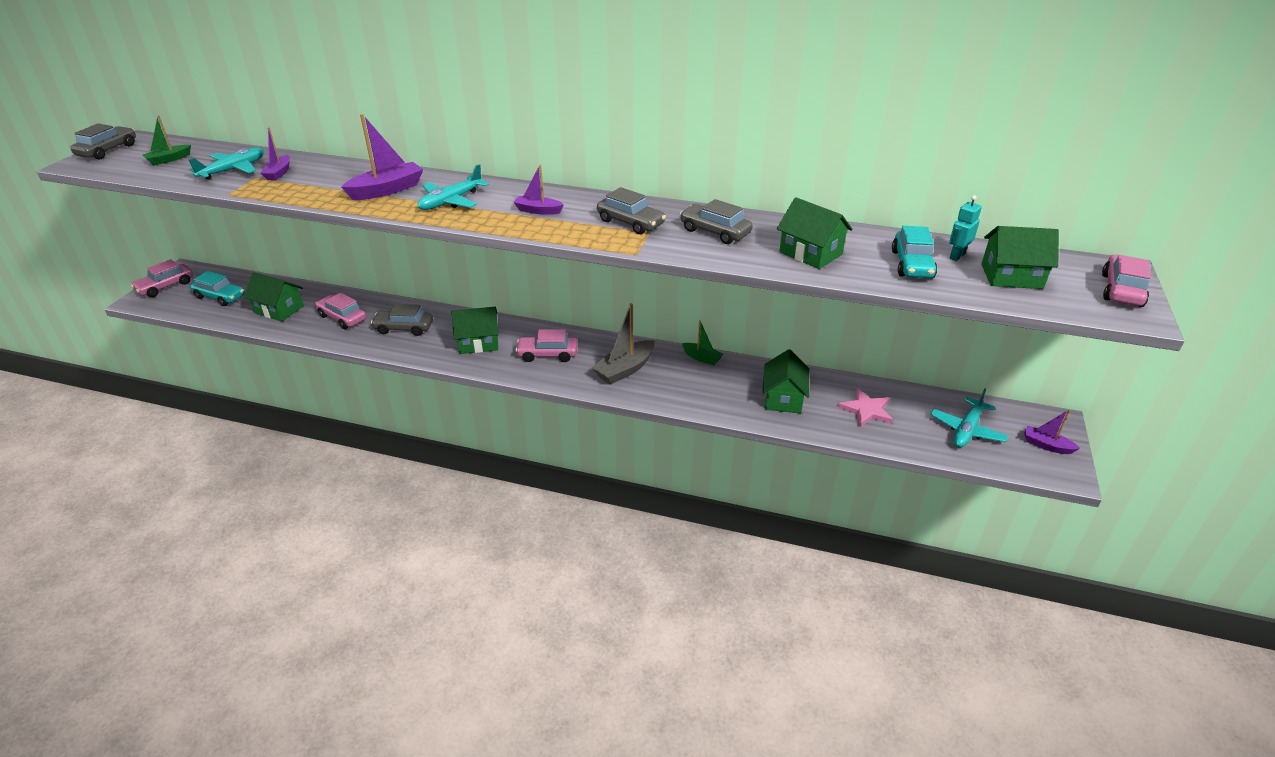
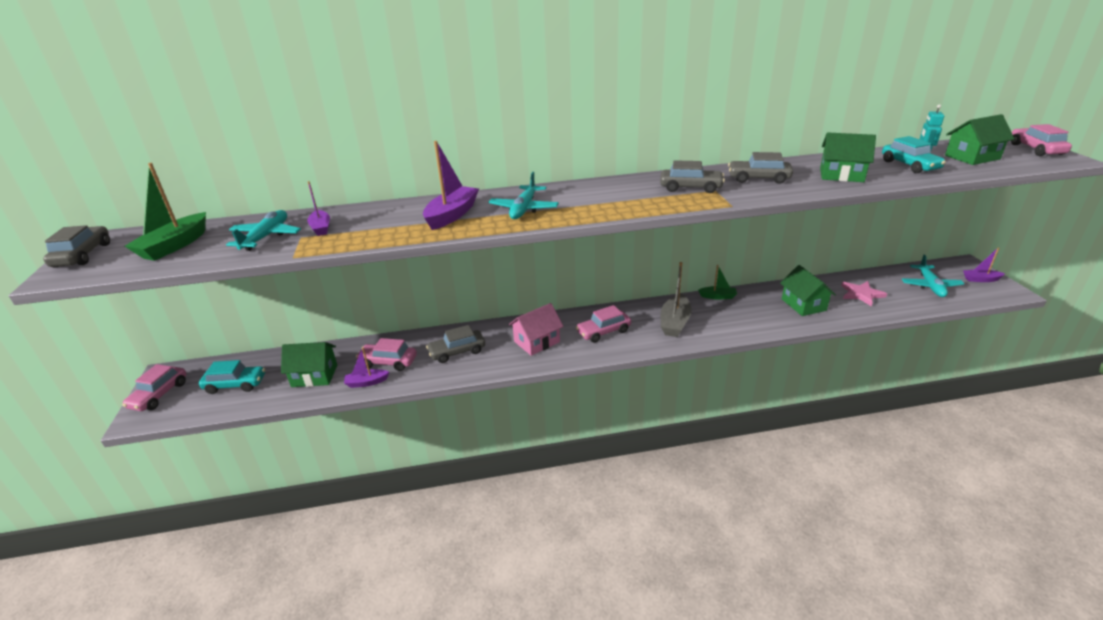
camera: 25 degrees left, 5 degrees down
green boat [143,115,191,165] -> green boat [125,163,206,261], size x1.68
green house [451,307,499,354] -> pink house [509,303,564,356]
purple boat [513,165,564,215] -> purple boat moved to [344,348,389,388]

